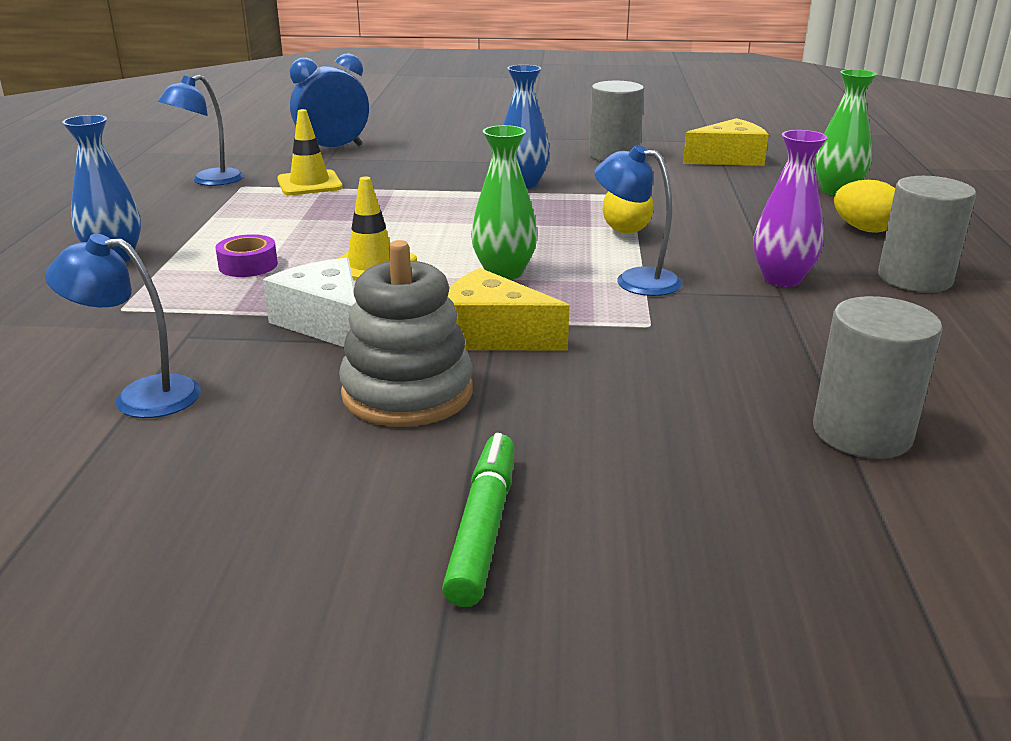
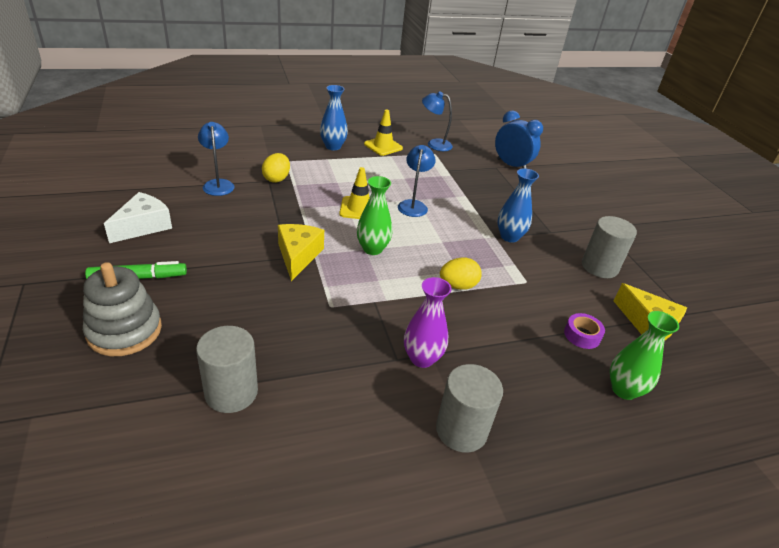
camera: 65 degrees right, 10 degrees up
purple tape [215,234,278,277] -> purple tape moved to [564,313,605,349]
white cheese [263,258,356,347] -> white cheese moved to [104,192,172,243]
yellow traffic cone [277,109,343,195] -> yellow traffic cone moved to [364,109,403,156]
grey stacking toy [339,240,473,427] -> grey stacking toy moved to [83,262,162,356]
blue lamp [594,145,682,296] -> blue lamp moved to [398,145,436,217]
yellow egg [834,180,895,233] -> yellow egg moved to [262,153,290,183]

